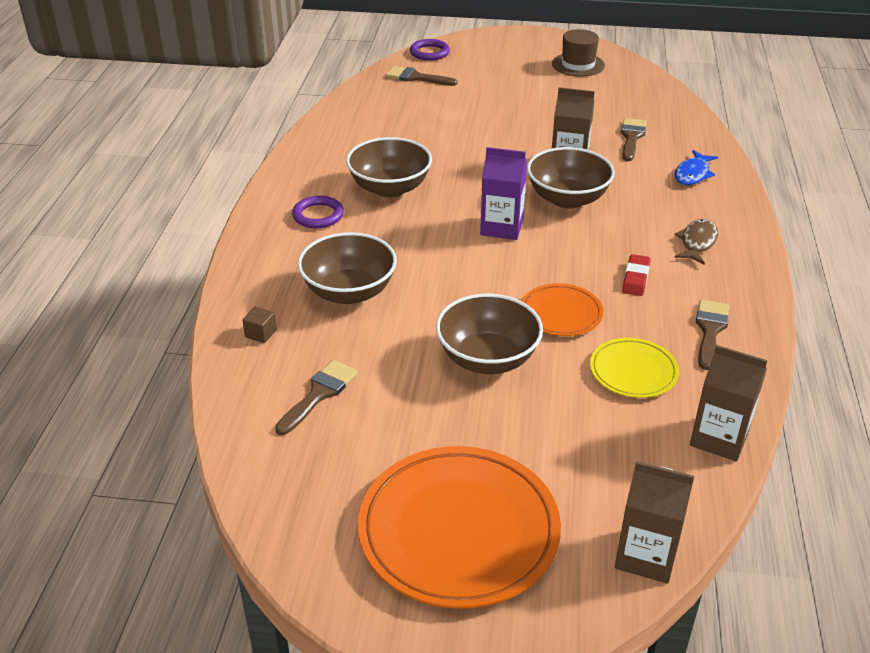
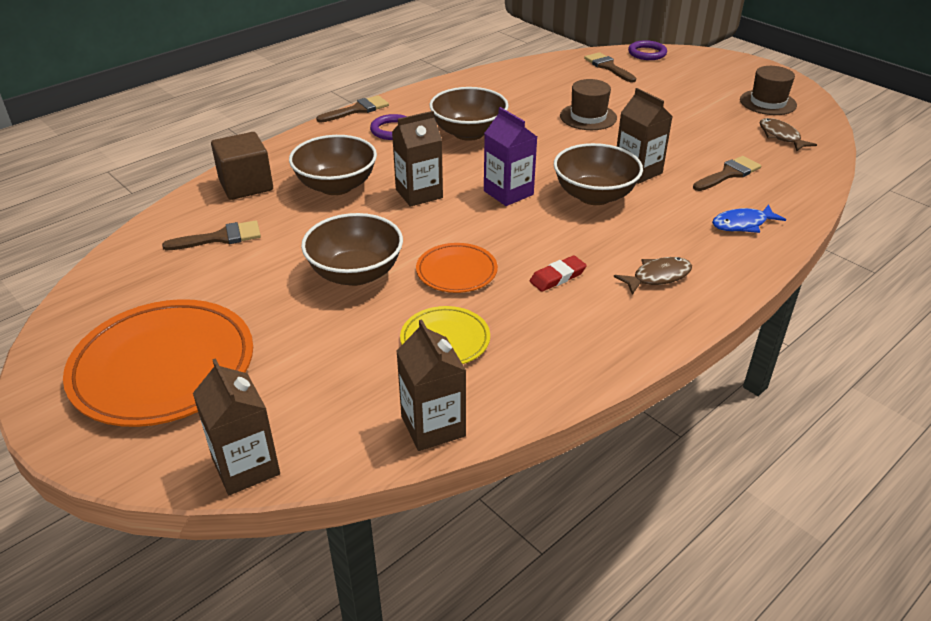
camera: 40 degrees right, 0 degrees up
brown cube [242,307,277,343] -> brown cube [211,132,273,200], size x2.27
brown brush [696,299,729,370] -> brown brush moved to [316,95,389,123]
none -> brown carton [392,111,443,207]
none -> brown hat [560,79,617,130]
none -> brown fish [760,118,817,151]

